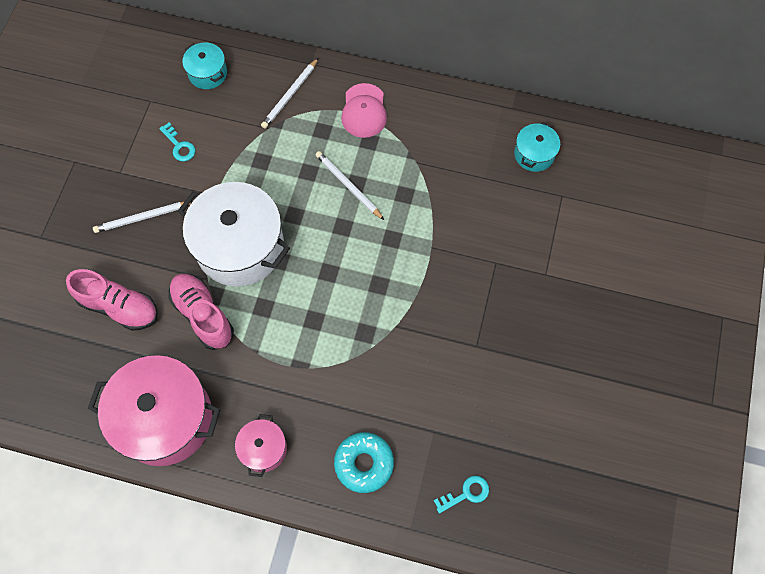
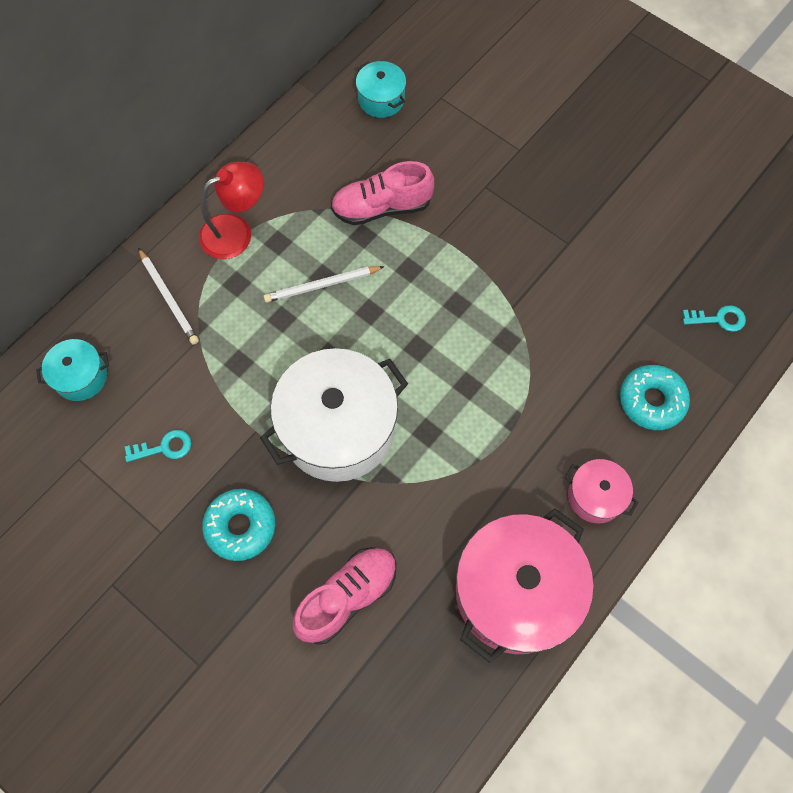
camera: 65 degrees left, 0 degrees up
white pencil [93,201,193,233] -> turquoise donut [202,489,275,561]
pink shoe [169,274,234,350] -> pink shoe moved to [331,161,434,225]
pink cap [341,83,387,138] -> red lamp [199,162,263,259]
turquoise key [434,476,489,514] -> turquoise key turned 90 degrees clockwise [683,305,746,332]

